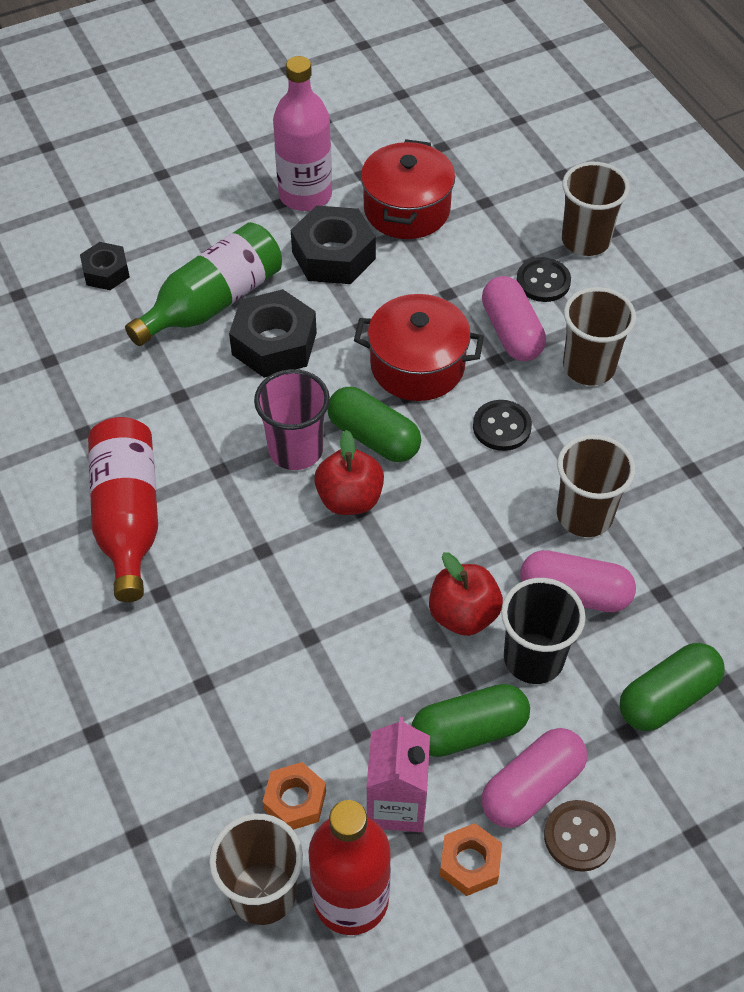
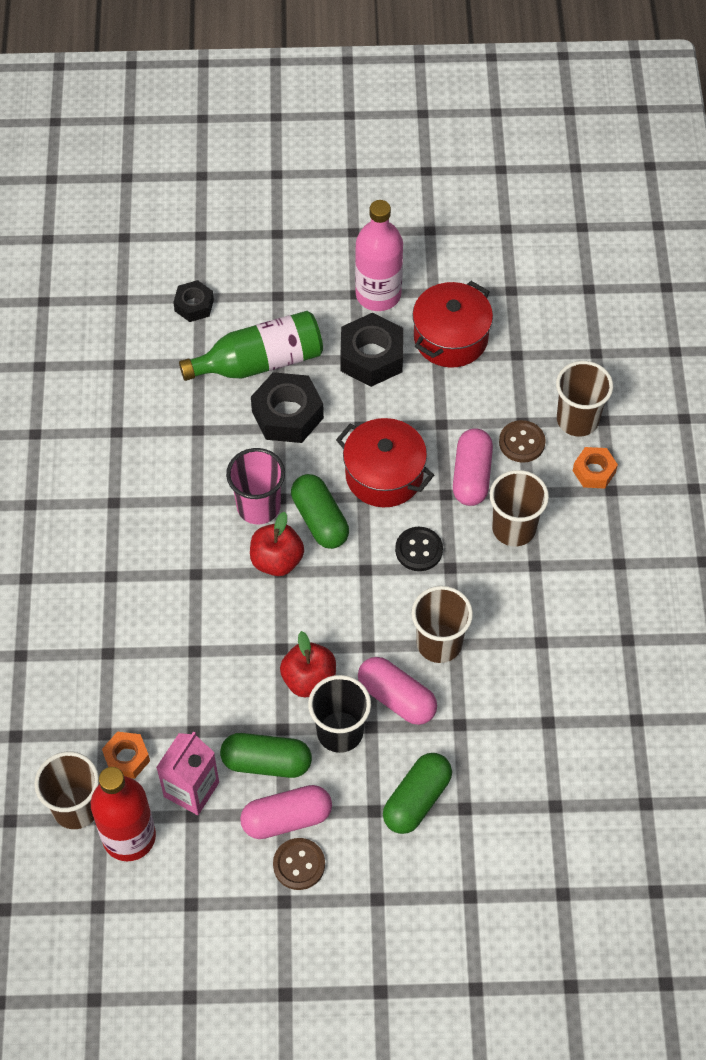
camera: 25 degrees right, 5 degrees up
red bottle [88,417,158,602] -> none
orange nut [440,823,502,896] -> orange nut moved to [573,447,618,489]
black button [516,257,571,302] -> brown button [499,420,546,463]
green capsule [620,643,724,731] -> green capsule turned 45 degrees counterclockwise [383,753,452,834]

